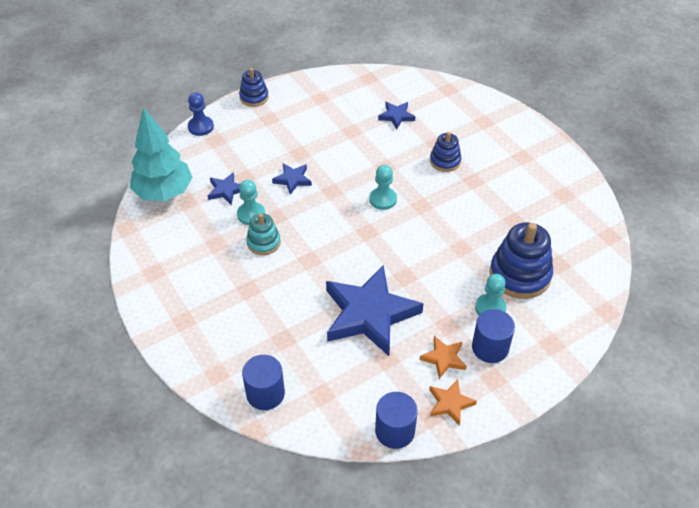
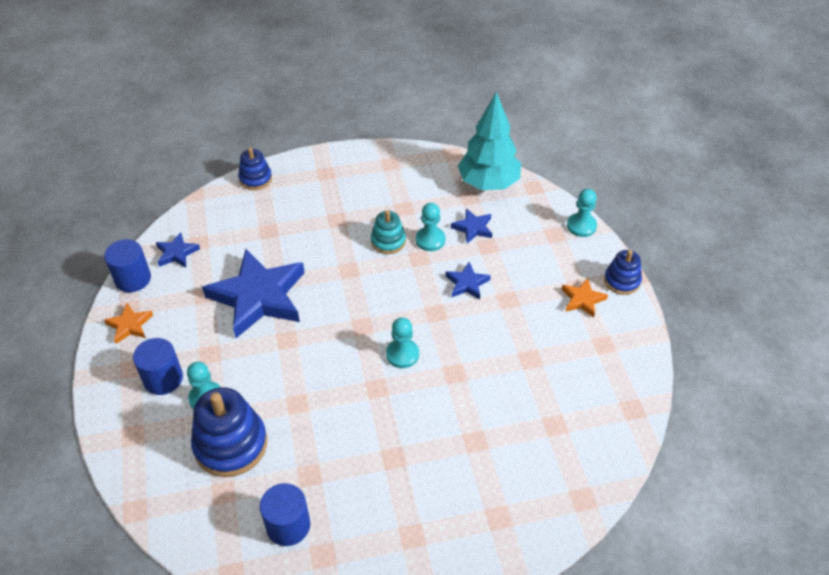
camera: 110 degrees right, 0 degrees up
blue pawn [188,92,214,136] -> turquoise pawn [567,189,597,237]
blue cylinder [242,355,285,410] -> blue cylinder moved to [260,483,310,546]
blue star [378,102,415,129] -> blue star moved to [156,232,200,268]
orange star [419,336,467,379] -> orange star moved to [561,278,608,318]
blue stacking toy [430,132,461,172] -> blue stacking toy moved to [238,148,272,190]

